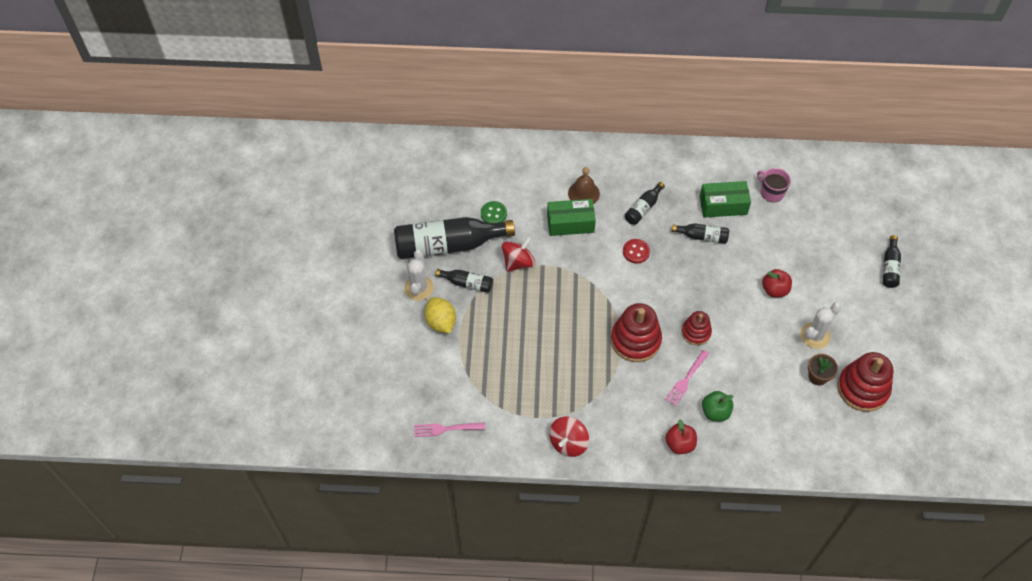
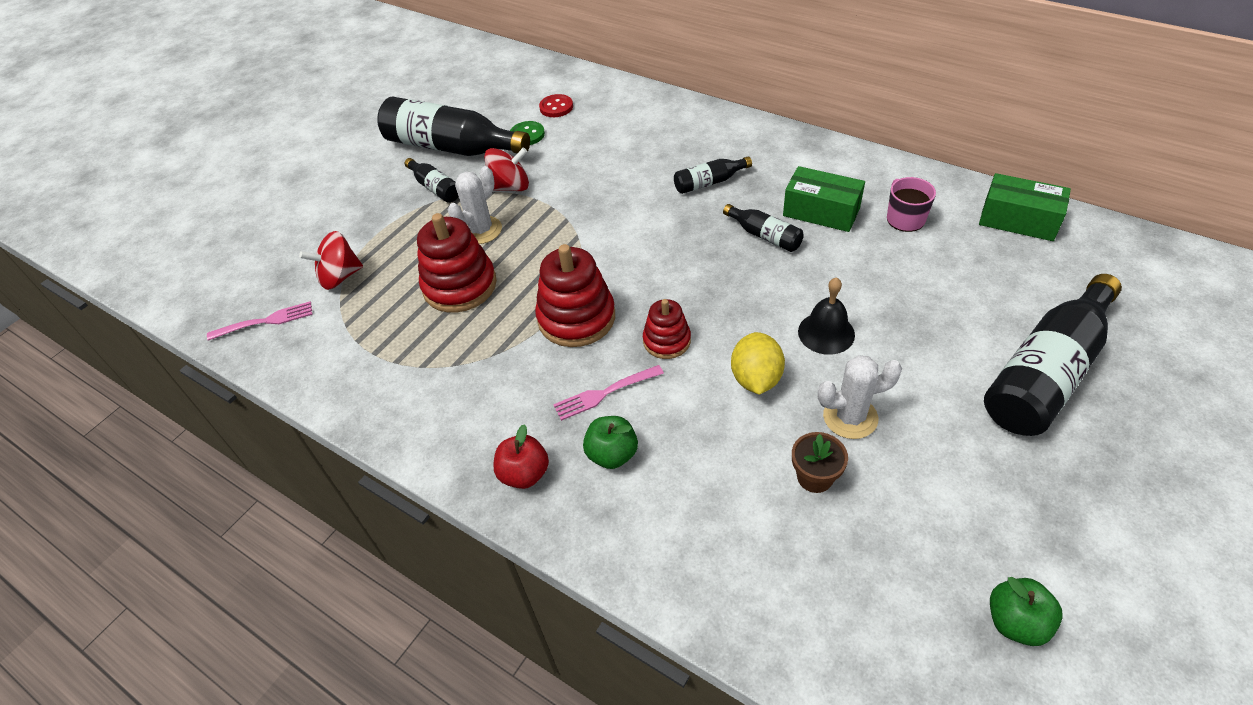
camera: 35 degrees right, 10 degrees down
white cactus [404,250,434,301] -> white cactus moved to [448,166,502,244]
pink fork [414,422,485,437] -> pink fork turned 135 degrees clockwise [207,301,313,341]
yellow lemon [424,297,456,333] -> yellow lemon moved to [731,332,785,395]
green box [547,199,596,236] -> green box moved to [979,173,1071,241]
red spinning top [549,417,589,457] -> red spinning top moved to [299,231,363,290]
brown bell [568,167,600,204] -> none
red button [623,239,650,264] -> red button moved to [539,94,573,117]
red apple [762,269,792,298] -> black bell [798,277,855,355]
red stacking toy [837,352,893,412] -> red stacking toy moved to [417,213,497,313]
black bottle [883,235,901,288] -> black bottle [984,274,1122,436], size x2.11
none -> green apple [990,577,1063,646]

